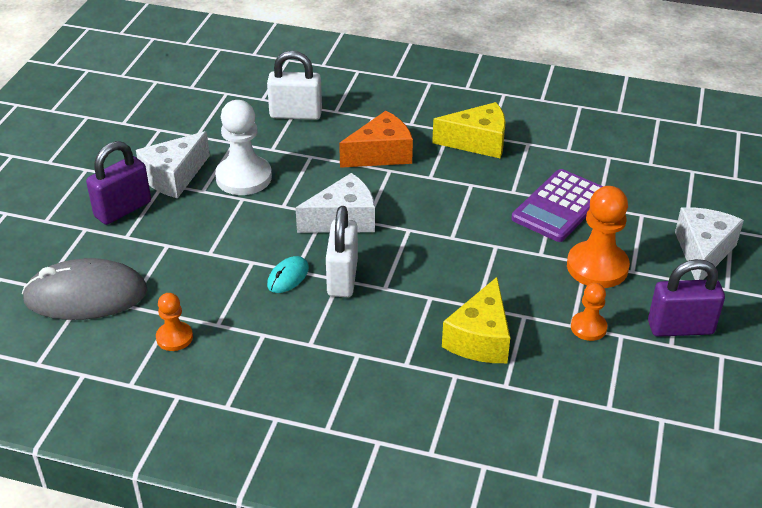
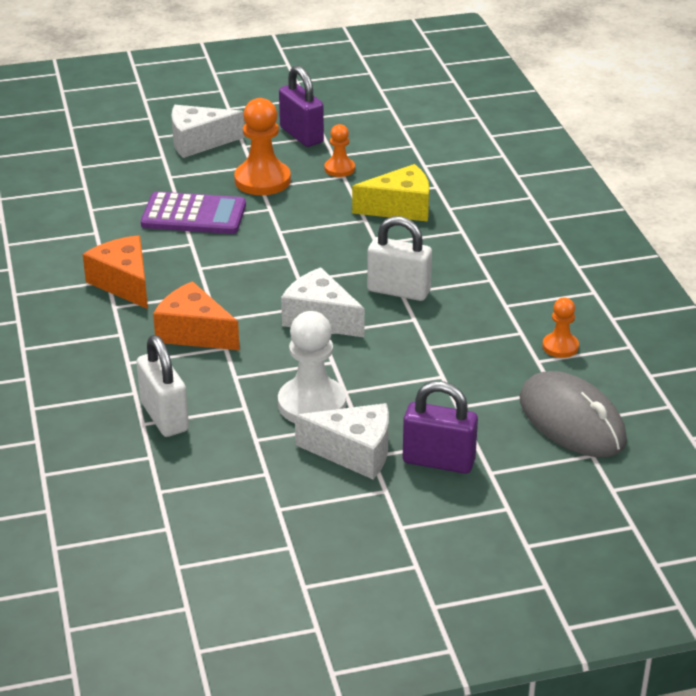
camera: 120 degrees left, 5 degrees down
turquoise mouse [267,256,309,293] -> none
white padlock [326,206,358,297] -> white padlock turned 45 degrees clockwise [367,216,432,301]
yellow cheese [432,102,505,158] -> orange cheese [83,235,148,309]

